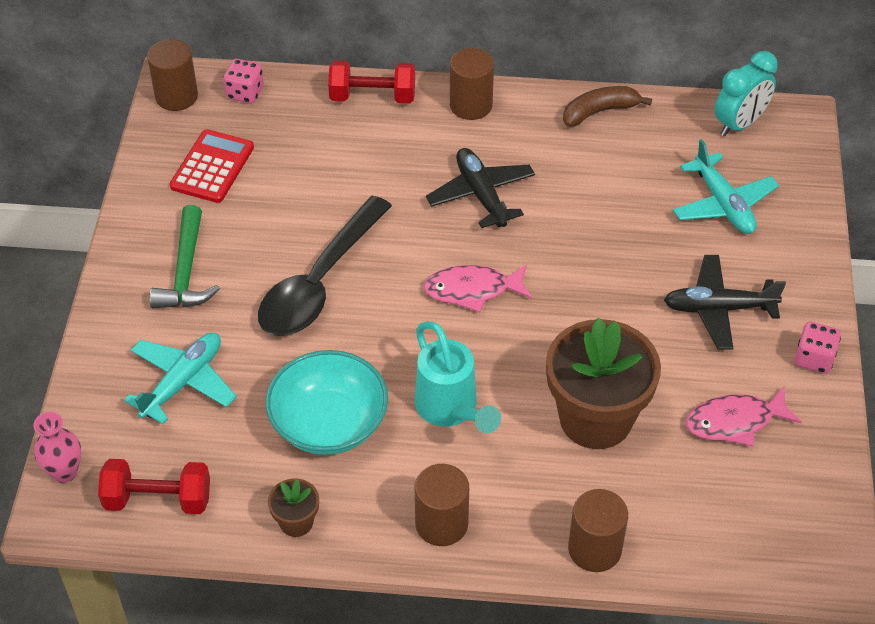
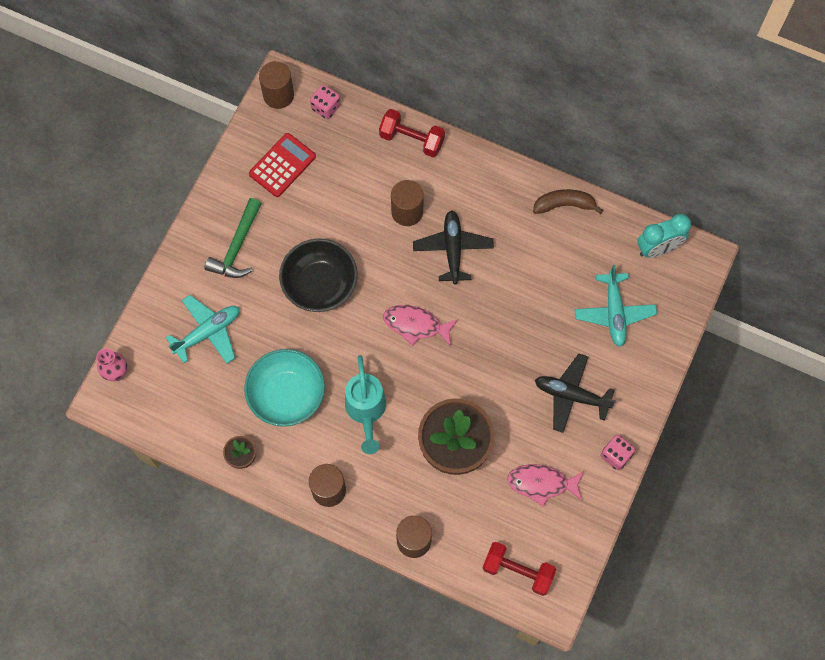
camera: 20 degrees right, 20 degrees up
red dumbbell [98,459,210,514] -> red dumbbell moved to [483,542,556,596]
black spoon [258,196,392,336] -> black bowl [279,238,358,312]
brown cylinder [450,48,494,120] -> brown cylinder moved to [391,180,424,226]

